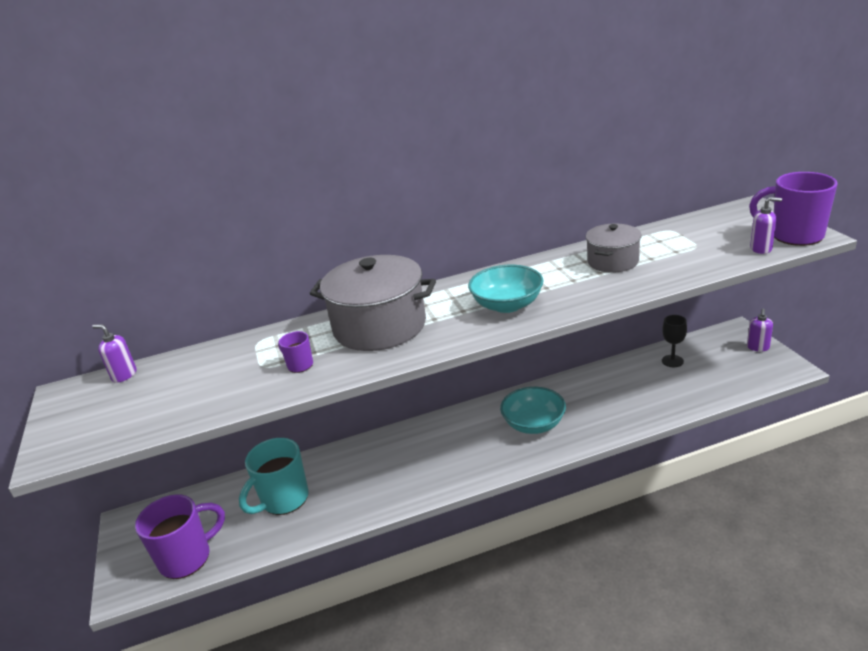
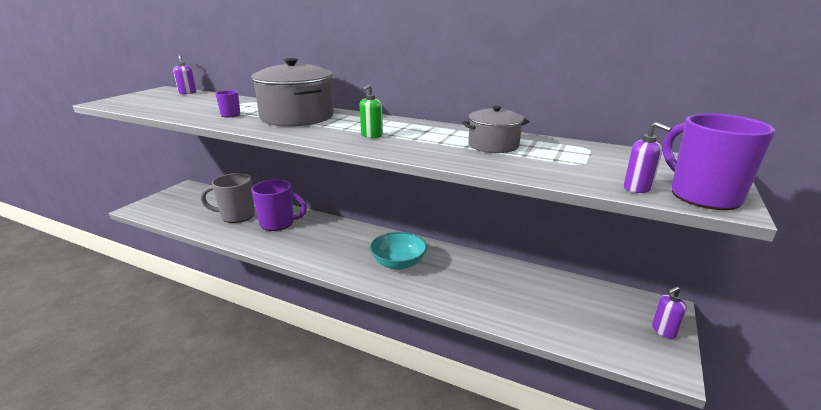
camera: 40 degrees right, 5 degrees down
purple mug [135,494,225,579] -> purple mug moved to [251,179,307,231]
turquoise mug [239,438,309,515] -> grey mug [200,173,255,223]
turquoise bowl [468,265,543,313] -> green soap dispenser [360,84,383,138]
black goblet [662,315,687,367] -> none

